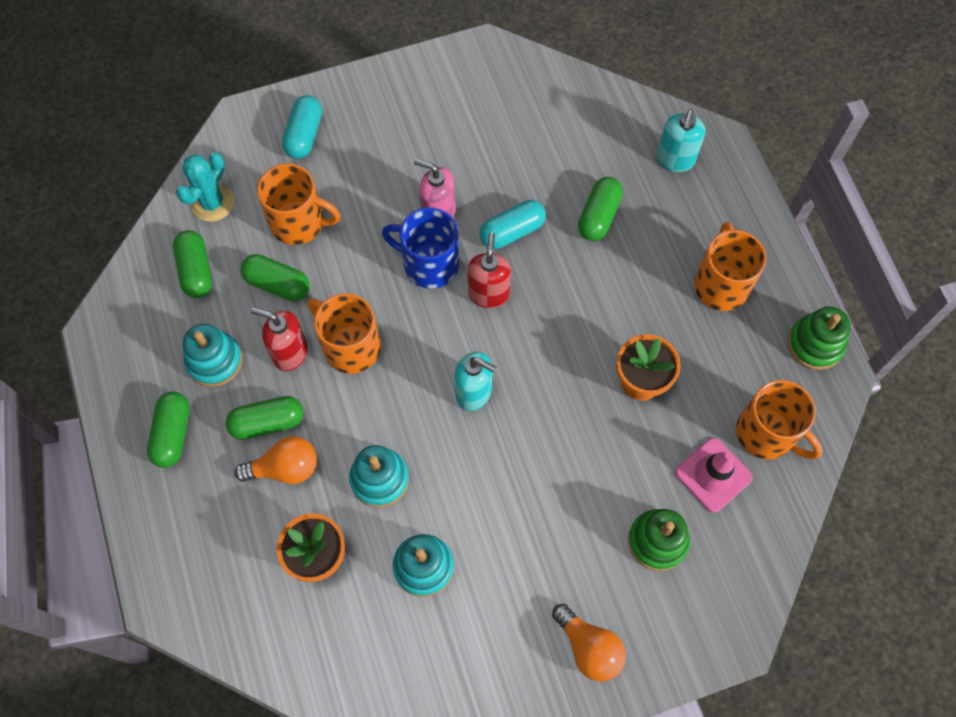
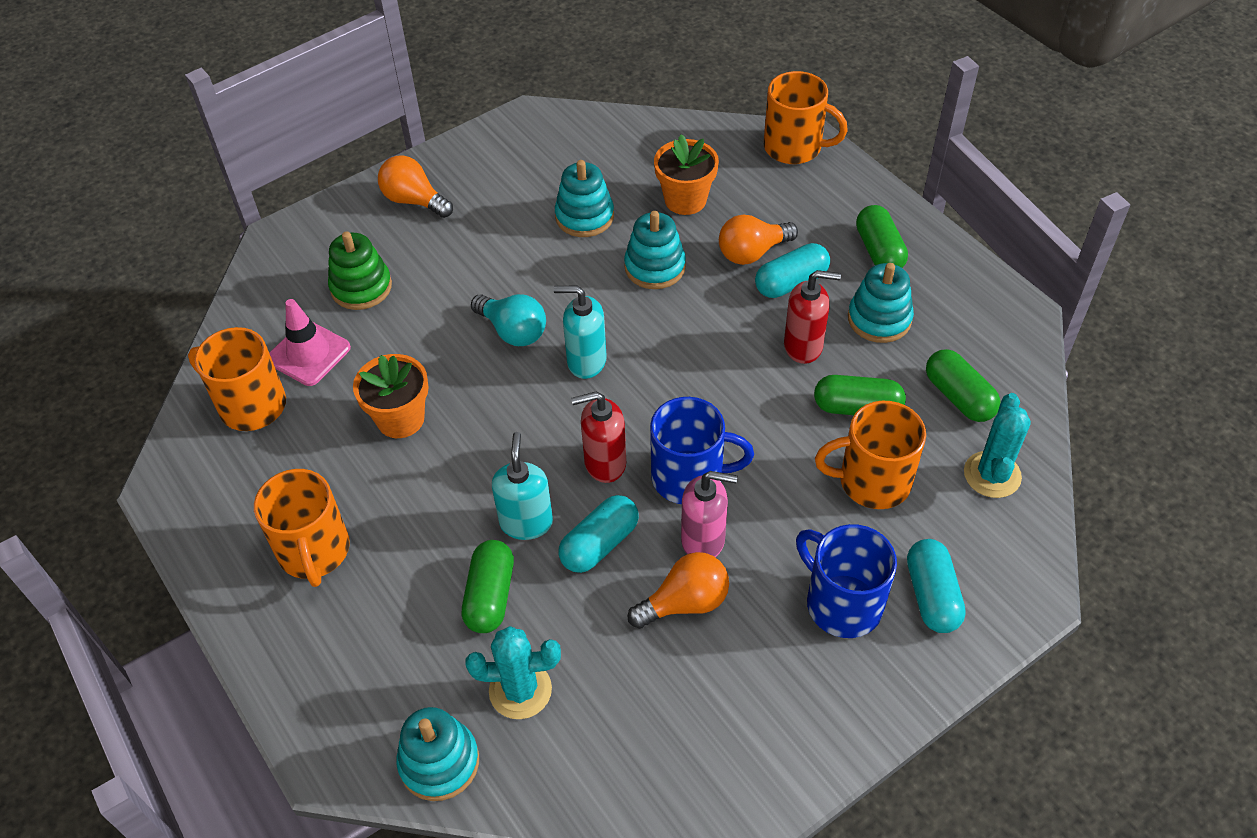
camera: 165 degrees right, 15 degrees down
green capsule [225,396,303,440] -> turquoise capsule [755,243,830,298]
orange mug [308,293,381,374] -> orange mug moved to [764,71,848,164]
red soap dispenser [468,232,511,308] -> red soap dispenser turned 90 degrees clockwise [571,391,626,483]
turquoise soap dispenser [657,109,706,172] -> turquoise soap dispenser moved to [492,432,553,540]
green stacking toy [788,307,851,370] -> none
none -> turquoise stacking toy [396,707,479,801]
none -> turquoise cactus [465,626,561,719]
none -> turquoise light bulb [471,294,546,346]
none -> orange light bulb [628,552,729,629]
none -> blue mug [796,524,897,638]

